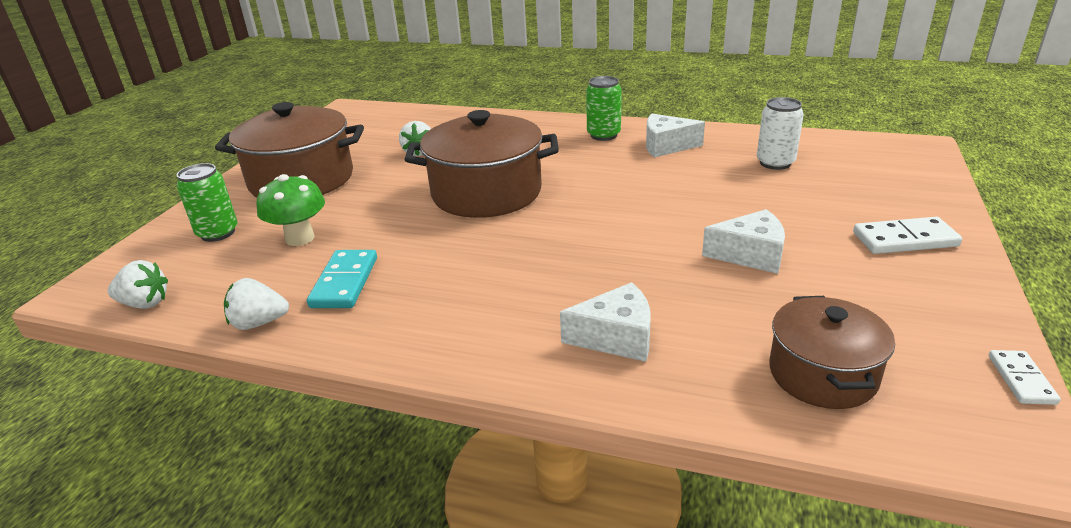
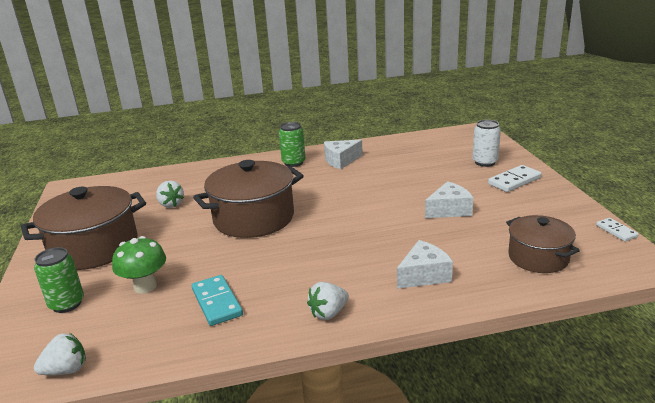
camera: 30 degrees left, 5 degrees down
white strawberry [224,278,289,330] -> white strawberry moved to [307,282,349,320]
white can [757,97,804,170] -> white can moved to [472,120,501,167]

